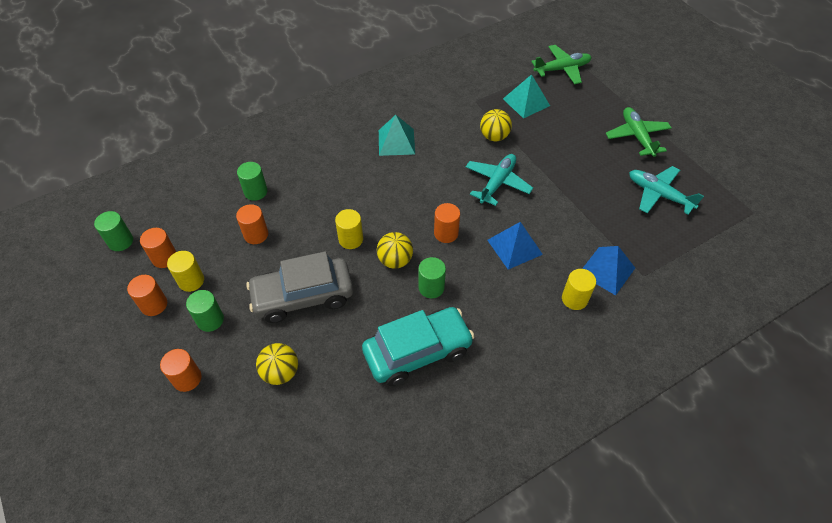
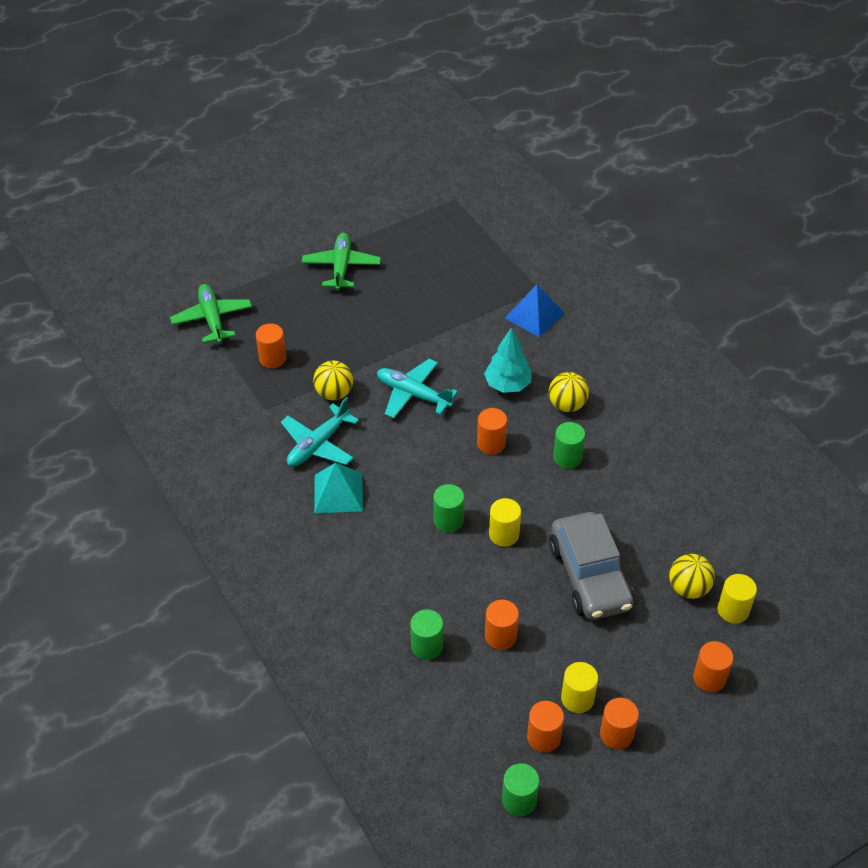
camera: 90 degrees left, 5 degrees down
green cylinder [186,290,224,332] -> green cylinder moved to [434,484,464,532]
turquoise car [362,307,475,386] -> none
yellow ball [377,232,413,269] -> yellow ball moved to [549,372,589,412]
blue pyramid [487,222,543,270] -> turquoise tree [484,328,532,393]
turquoise pyramid [503,74,550,119] -> orange cylinder [256,324,286,368]
yellow cylinder [562,269,596,310] -> yellow cylinder moved to [718,574,757,624]
green plane [606,107,671,157] -> green plane turned 105 degrees clockwise [302,233,381,291]
turquoise plane [629,166,704,215] -> turquoise plane moved to [281,397,359,467]

